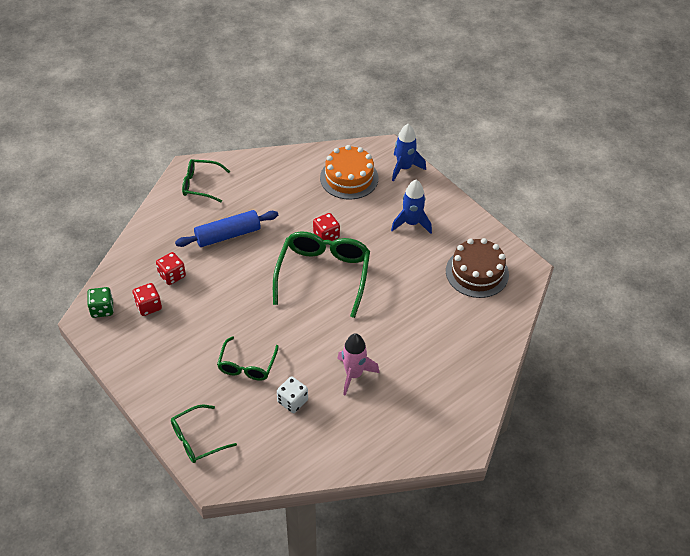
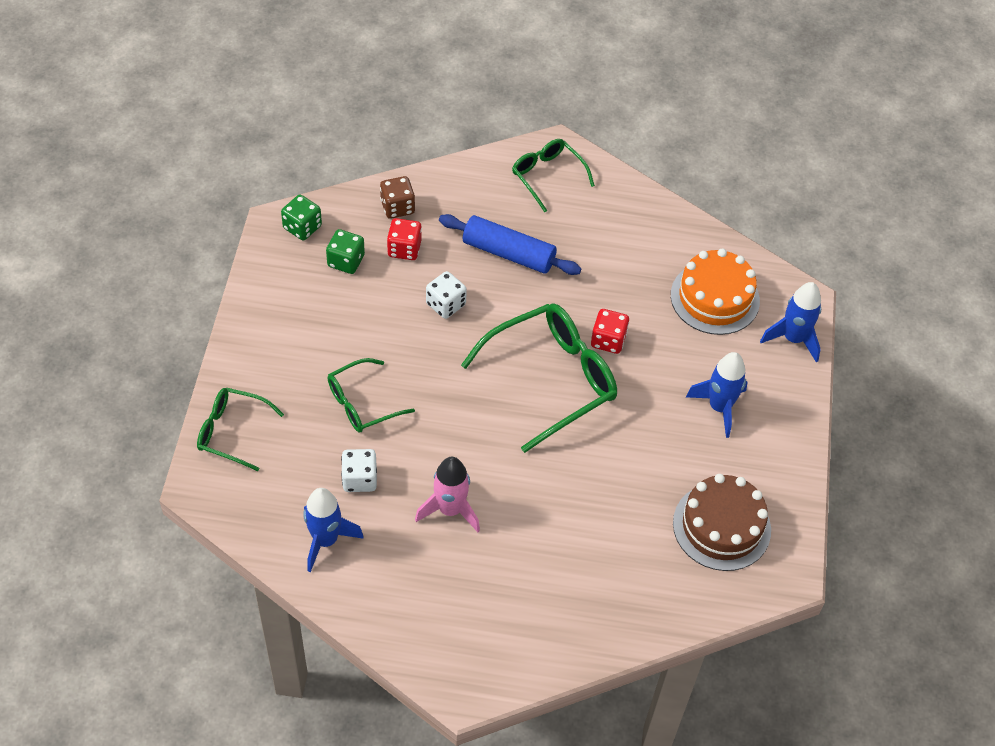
camera: 45 degrees right, 5 degrees up
red dice [132,283,162,316] -> green dice [326,229,365,274]
none -> blue rocket [303,488,364,572]
none -> brown dice [380,176,415,219]
none -> white dice [426,271,467,319]

